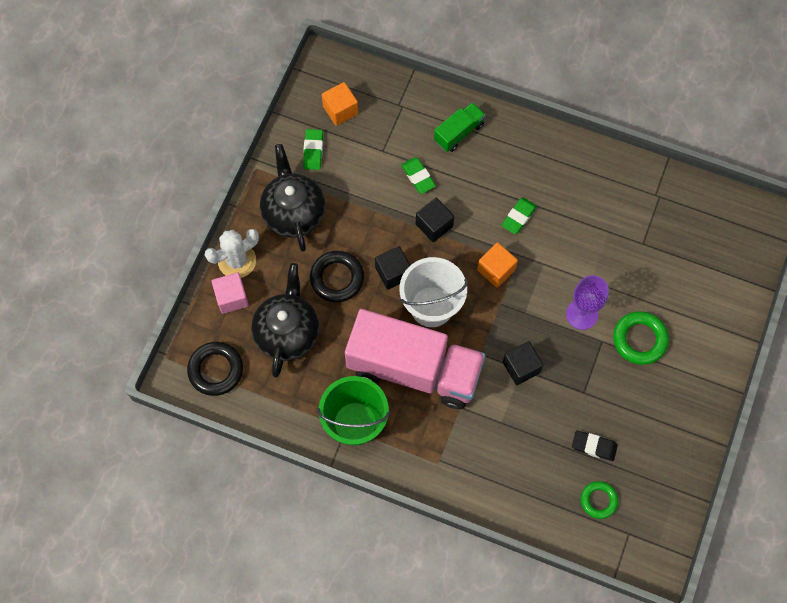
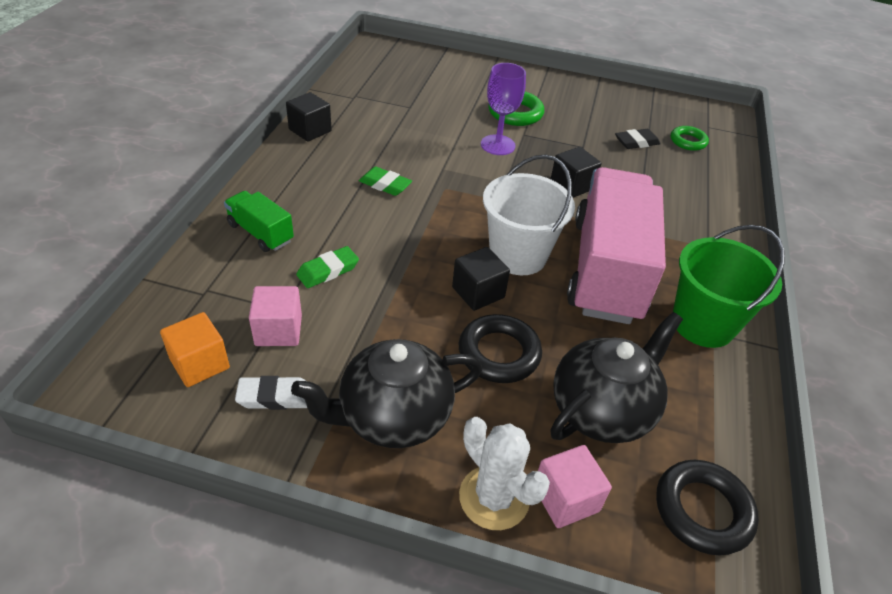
camera: 100 degrees left, 25 degrees down
black teapot [251,263,320,377] -> black teapot turned 135 degrees clockwise [551,312,683,443]
green eraser [303,129,323,170] -> white eraser [235,376,307,410]
black cube [416,198,454,242] -> black cube moved to [286,92,332,141]
orange cube [477,242,518,288] -> none
black eraser [572,430,618,461] -> black eraser turned 60 degrees clockwise [615,129,661,149]
none -> pink cube [249,286,302,346]

